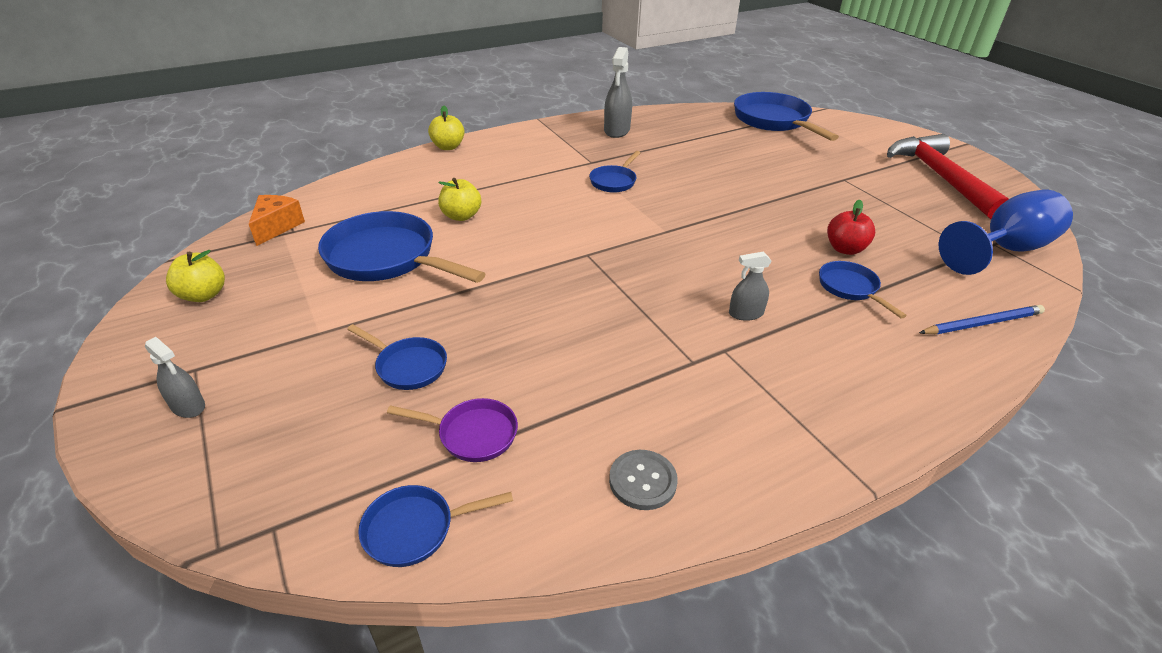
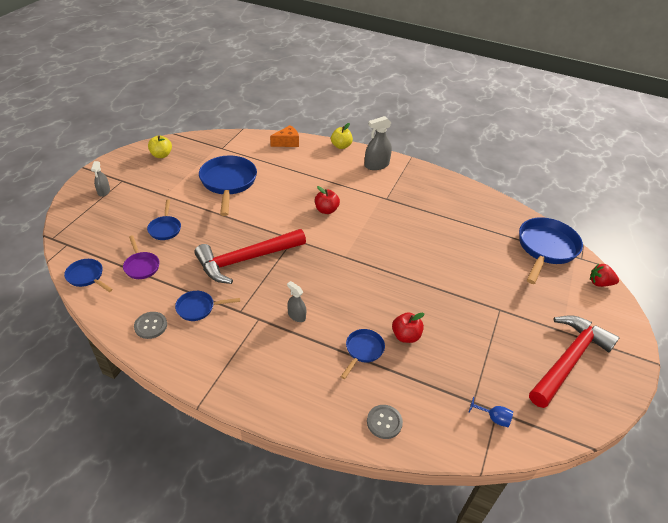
camera: 50 degrees right, 5 degrees up
orange cheese [249,195,305,246] -> orange cheese moved to [270,125,299,147]
yellow apple [438,178,481,221] -> none
blue pan [589,151,640,193] -> blue pan moved to [175,291,240,321]
grey spray bottle [604,47,632,138] -> grey spray bottle moved to [364,116,392,170]
blue pencil [919,305,1045,334] -> grey button [367,405,403,439]
blue goblet [939,190,1073,275] -> blue goblet [468,397,513,427], size x0.41
none -> red hammer [194,229,306,284]
none -> red apple [315,186,340,214]
none -> red strawberry [590,264,619,287]

